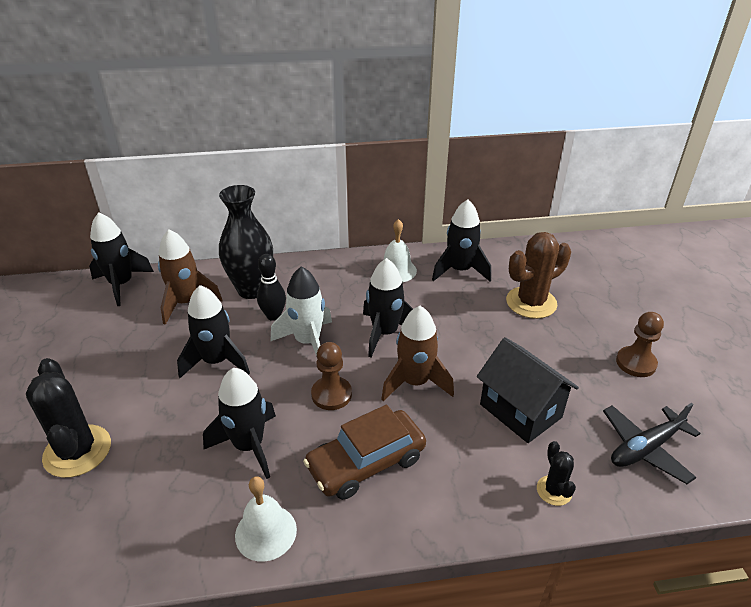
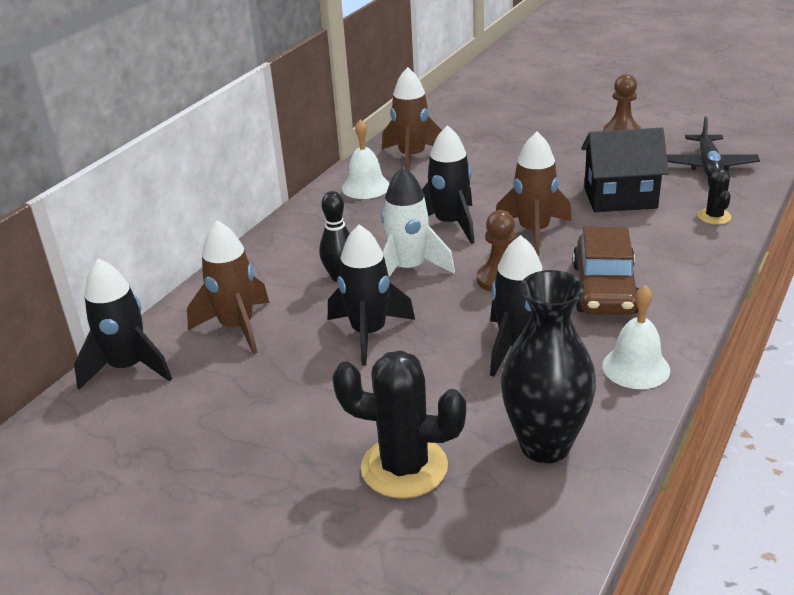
camera: 50 degrees left, 5 degrees down
black vase [219,185,273,299] -> black vase moved to [501,270,596,463]
black rocket [432,199,491,282] -> brown rocket [382,67,442,171]
brown cactus [506,232,571,319] -> none
black cactus [537,441,576,506] -> black cactus turned 60 degrees clockwise [698,166,731,225]

